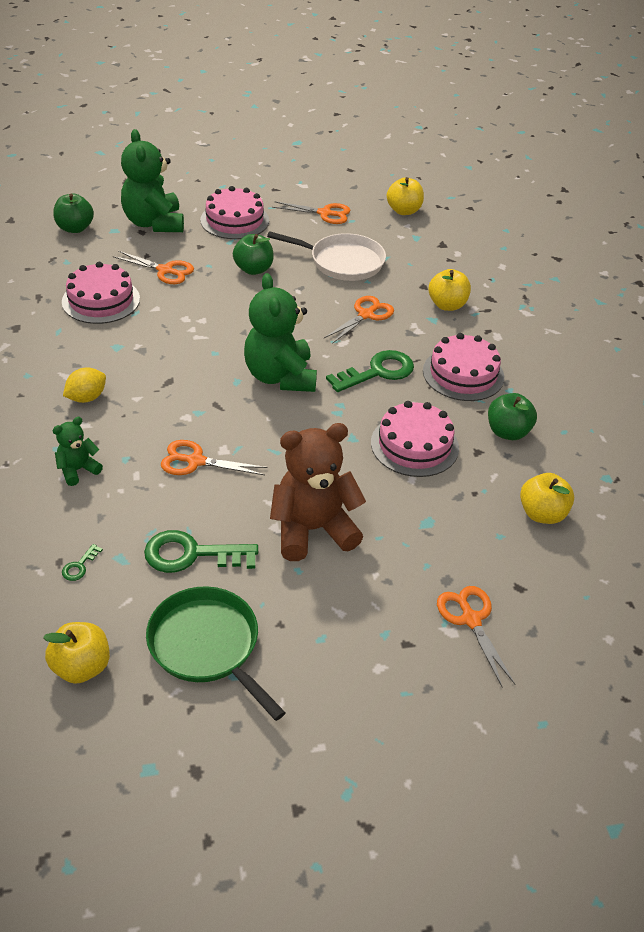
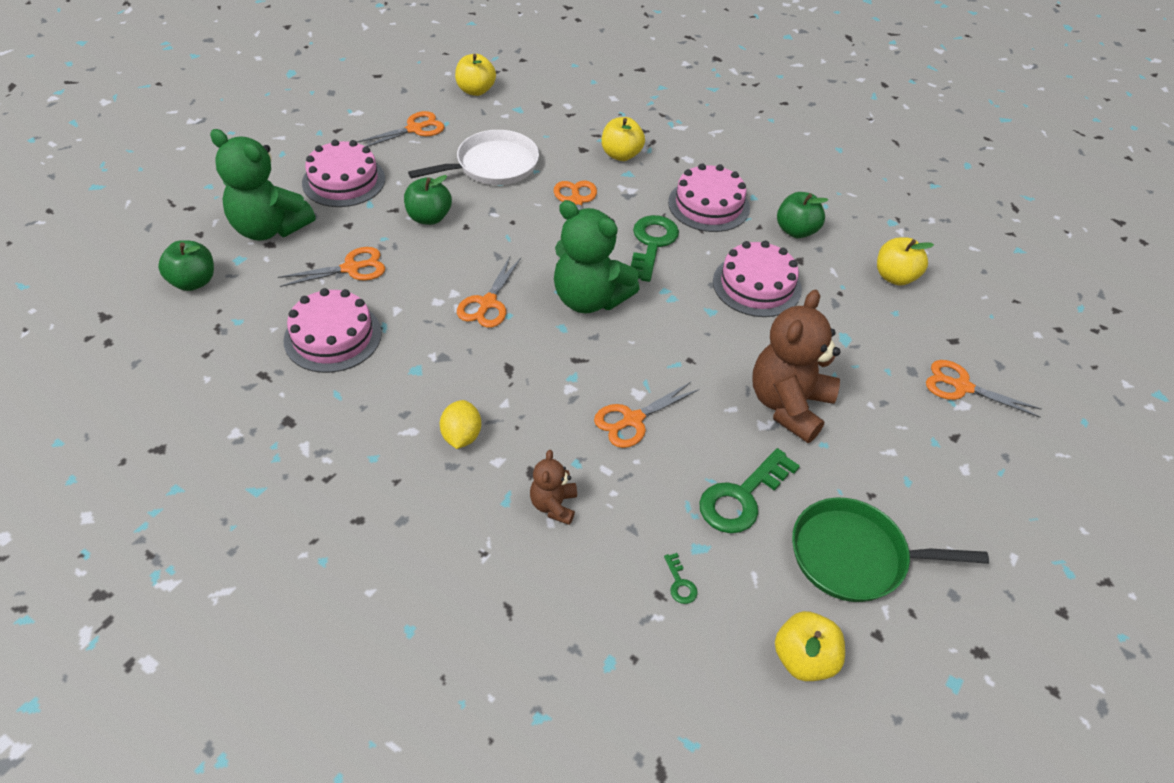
camera: 45 degrees left, 5 degrees up
green teddy bear [53,417,103,486] -> brown teddy bear [530,450,577,525]
none -> orange scissors [457,257,521,328]

